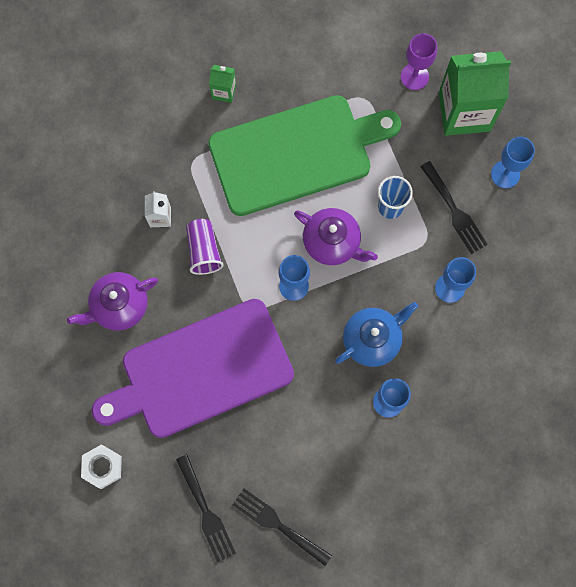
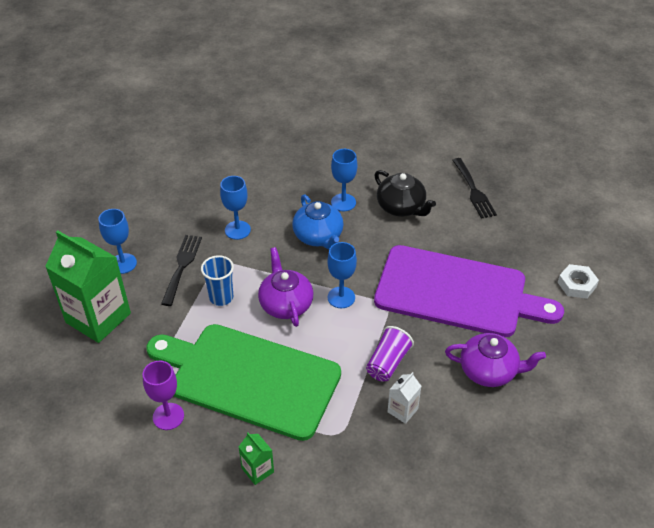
camera: 140 degrees left, 30 degrees down
black fork [176,454,236,563] -> none
blue teapot [335,302,418,367] -> blue teapot turned 120 degrees counterclockwise [292,194,344,250]
purple goblet [401,33,437,90] -> purple goblet moved to [143,361,184,430]
none -> black teapot [374,170,436,217]

